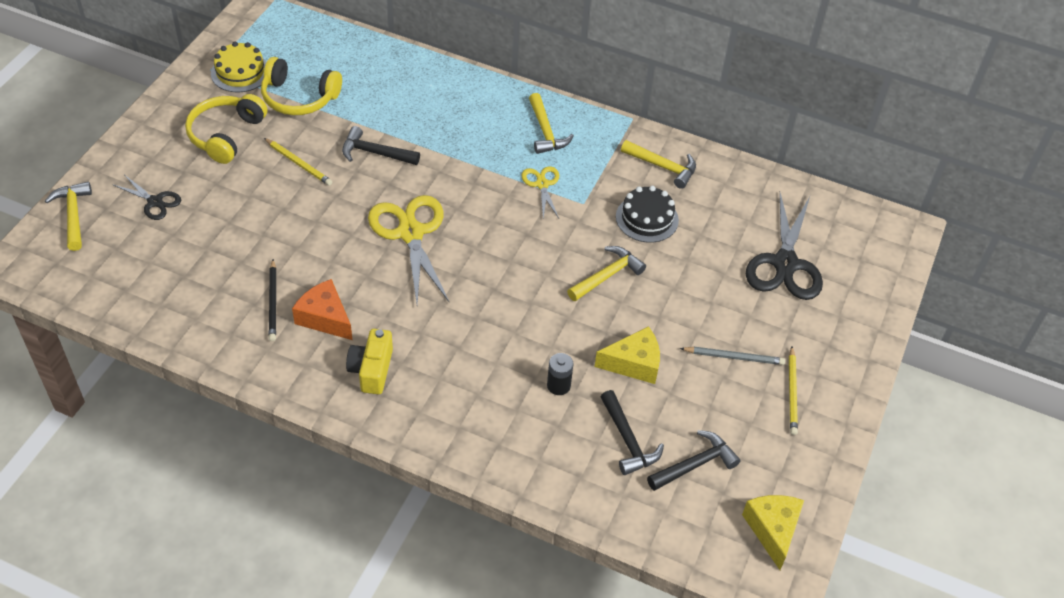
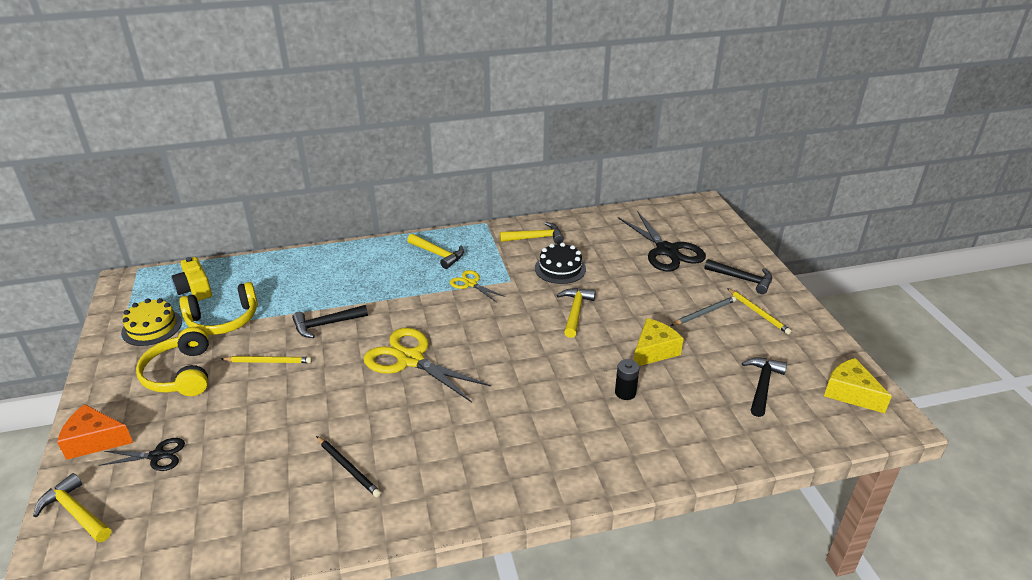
camera: 35 degrees left, 15 degrees down
orange cheese [292,279,352,340] -> orange cheese moved to [57,404,133,460]
yellow camera [346,329,393,394] -> yellow camera moved to [171,257,212,301]
black hammer [601,390,664,475] -> black hammer moved to [704,259,772,294]

